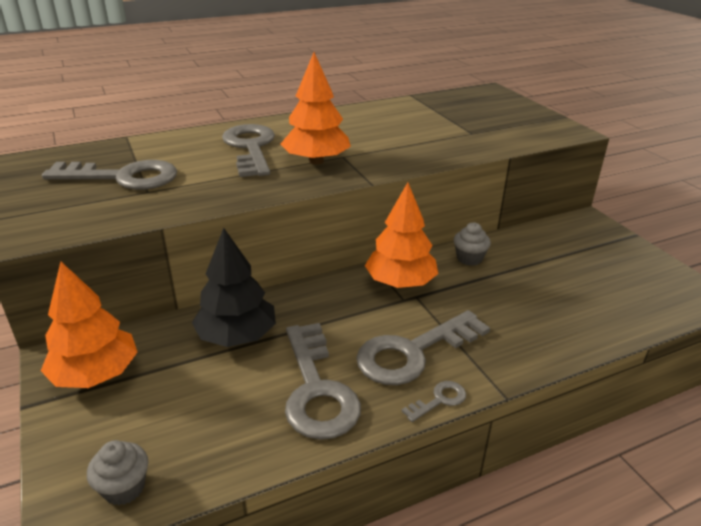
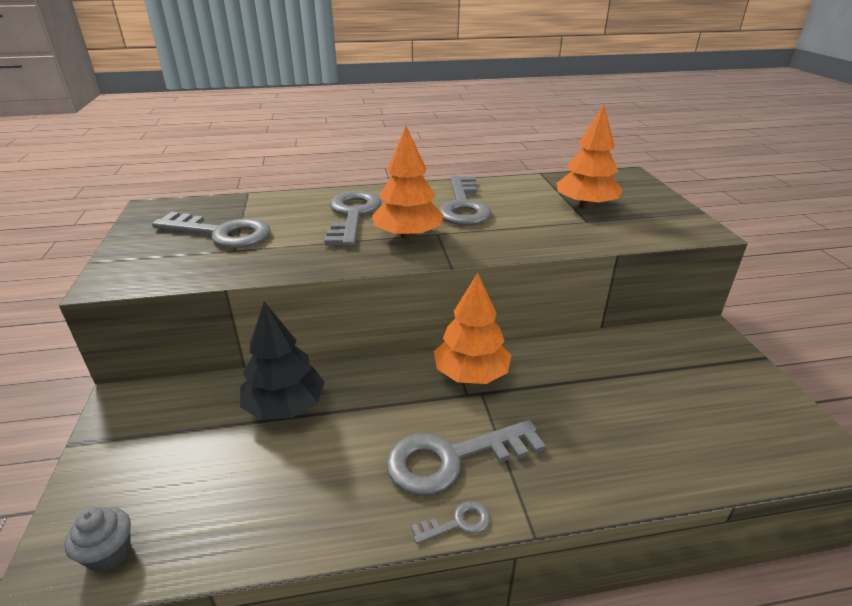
camera: 15 degrees right, 0 degrees up
orange tree [41,262,137,388] -> orange tree moved to [556,105,623,209]
grey key [285,323,361,440] -> grey key moved to [439,176,492,225]
grey cupcake [454,222,491,266] -> none

